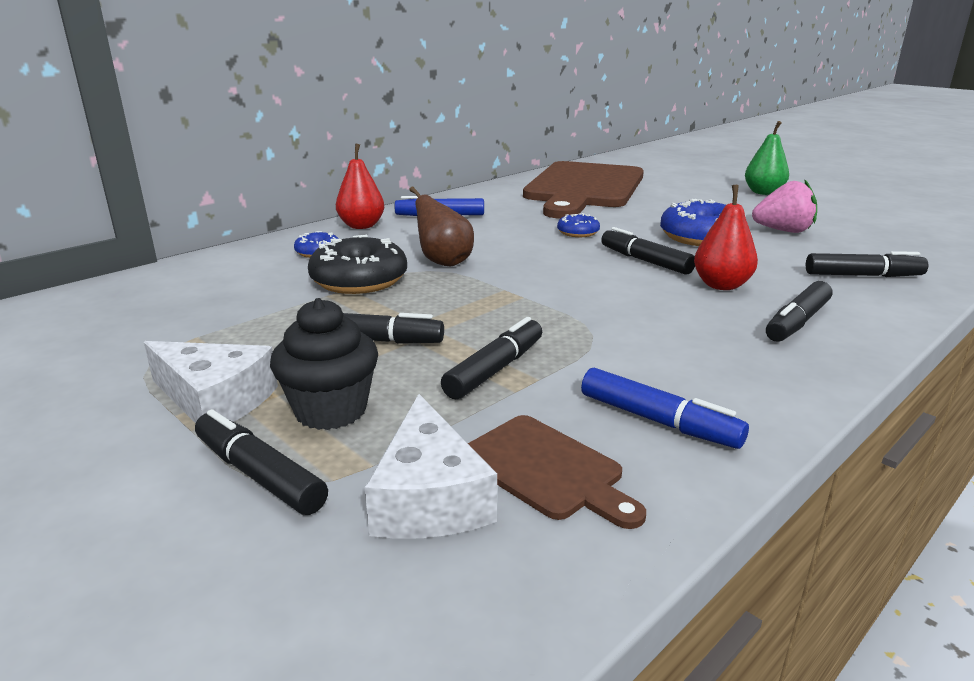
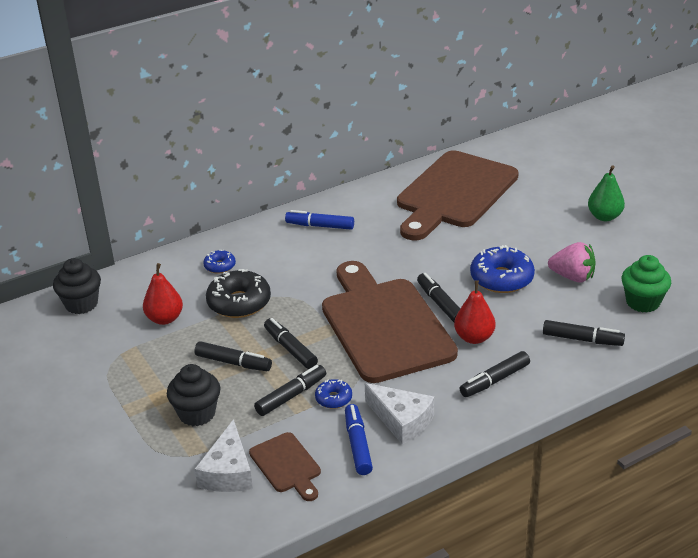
camera: 15 degrees right, 10 degrees up
white cheese [144,341,278,423] -> white cheese moved to [365,383,434,445]
black marker [195,409,328,515] -> black marker moved to [264,318,318,369]
red pear [336,144,384,229] -> red pear moved to [143,263,183,325]
brown pear [409,186,474,266] -> none
blue donut [557,213,600,237] -> blue donut moved to [315,379,352,409]
blue marker [581,368,749,449] -> blue marker turned 150 degrees counterclockwise [345,404,373,475]
none -> black cupcake [53,258,101,314]
none -> brown cutting board [322,261,458,383]
none -> green cupcake [621,255,671,313]

